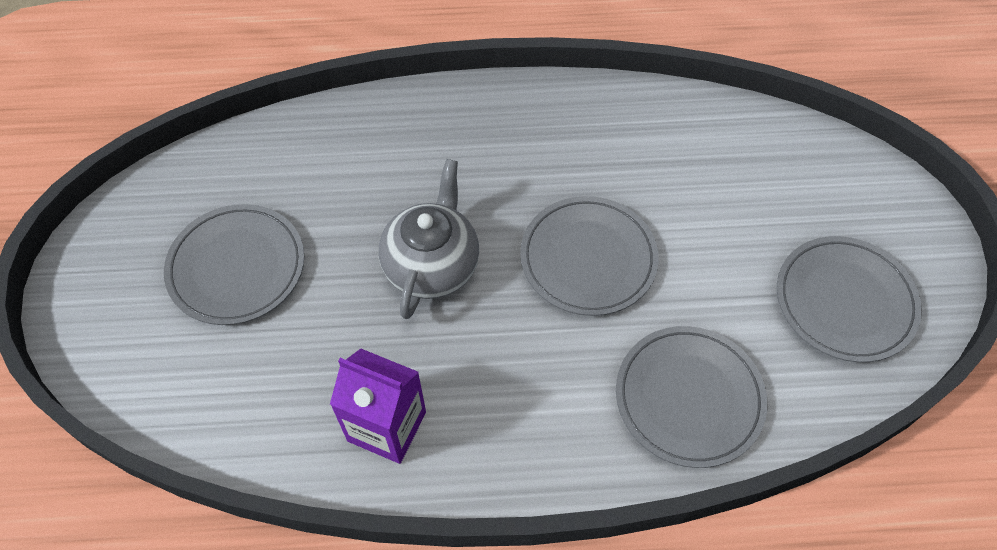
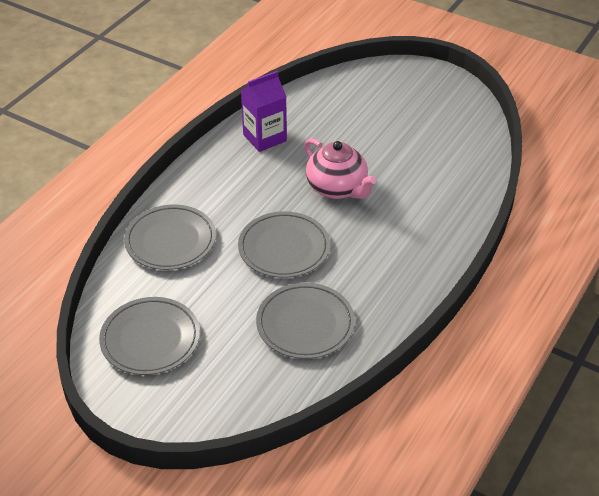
camera: 125 degrees right, 15 degrees down
grey plate [164,204,304,325] -> grey plate moved to [256,283,355,359]
grey teapot [379,159,479,319] -> pink teapot [304,138,377,199]

